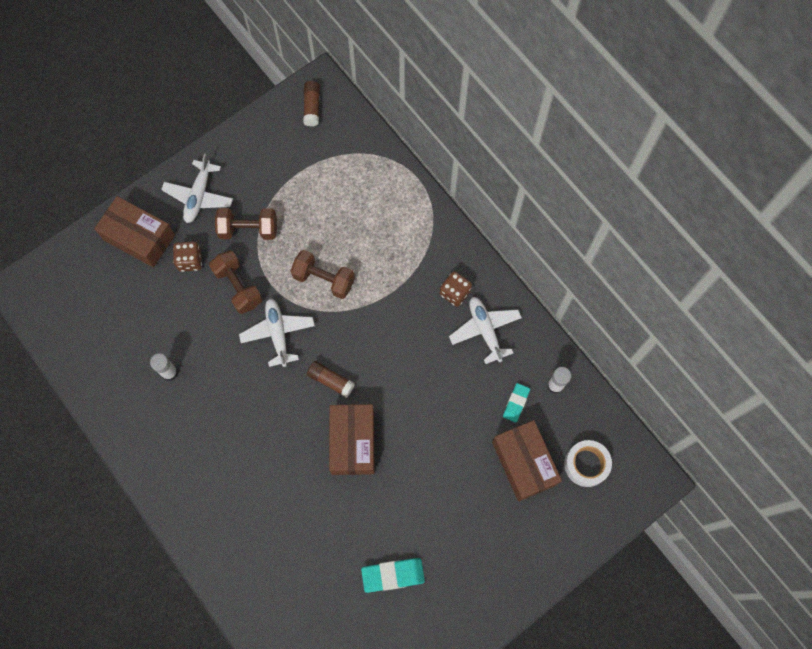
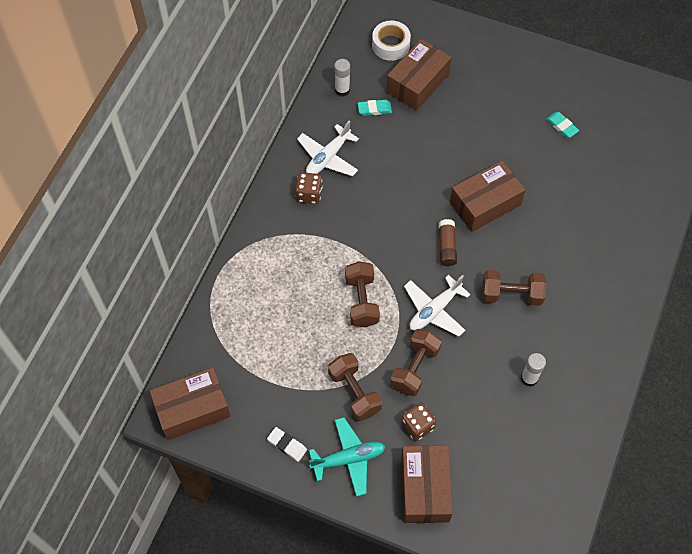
camera: 120 degrees left, 10 degrees down
white plane [161,154,233,223] -> turquoise plane [309,417,386,497]
brown glue stick [303,81,320,127] -> brown box [150,367,231,440]
turquoise eraser [361,558,425,593] -> turquoise eraser [546,112,579,138], size x0.64
none -> white eraser [267,427,307,462]
none -> brown dumbbell [482,270,546,306]

